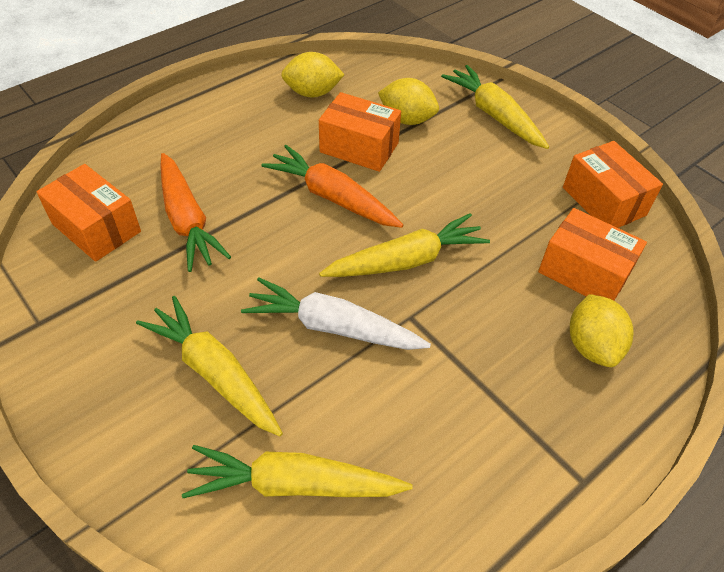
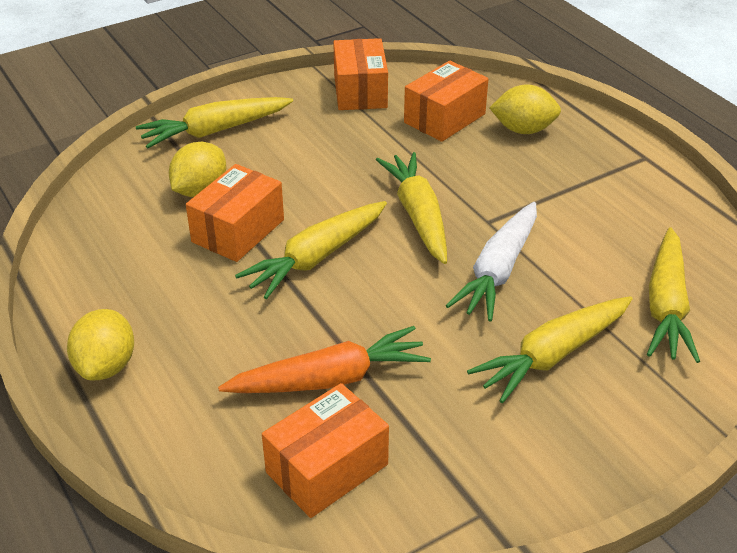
camera: 80 degrees left, 10 degrees down
orange carrot [261,145,403,228] -> yellow carrot [235,201,387,299]
yellow lemon [281,52,345,98] -> yellow lemon moved to [67,309,134,380]
orange box [563,141,663,228] -> orange box turned 75 degrees counterclockwise [333,38,388,110]

